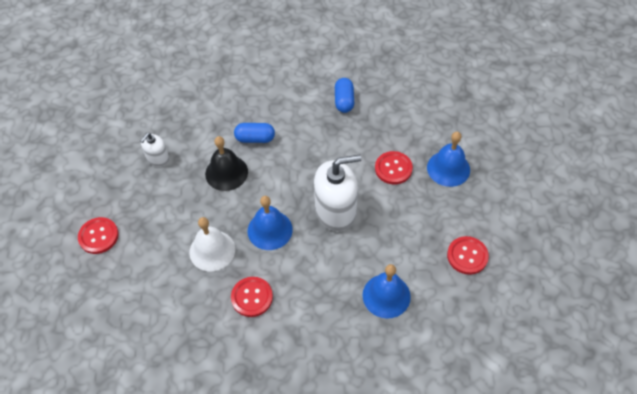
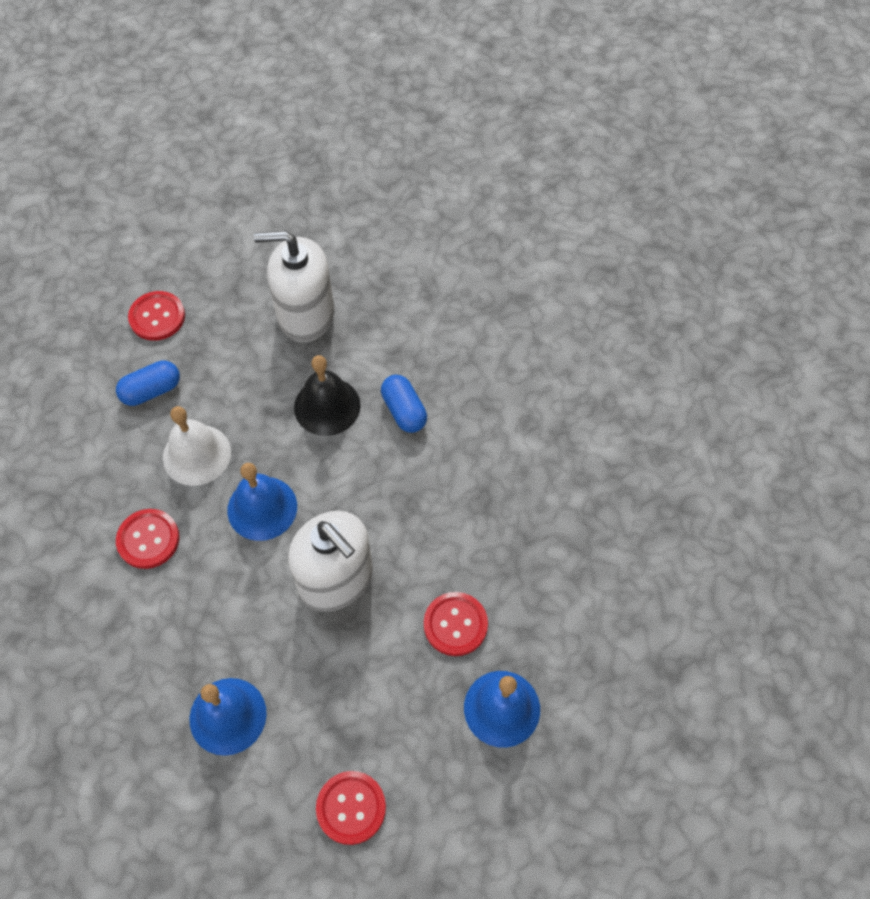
camera: 60 degrees right, 5 degrees up
white soap dispenser [140,133,169,167] -> white soap dispenser [254,231,334,342], size x1.92
blue capsule [335,78,354,113] -> blue capsule moved to [116,360,180,406]

